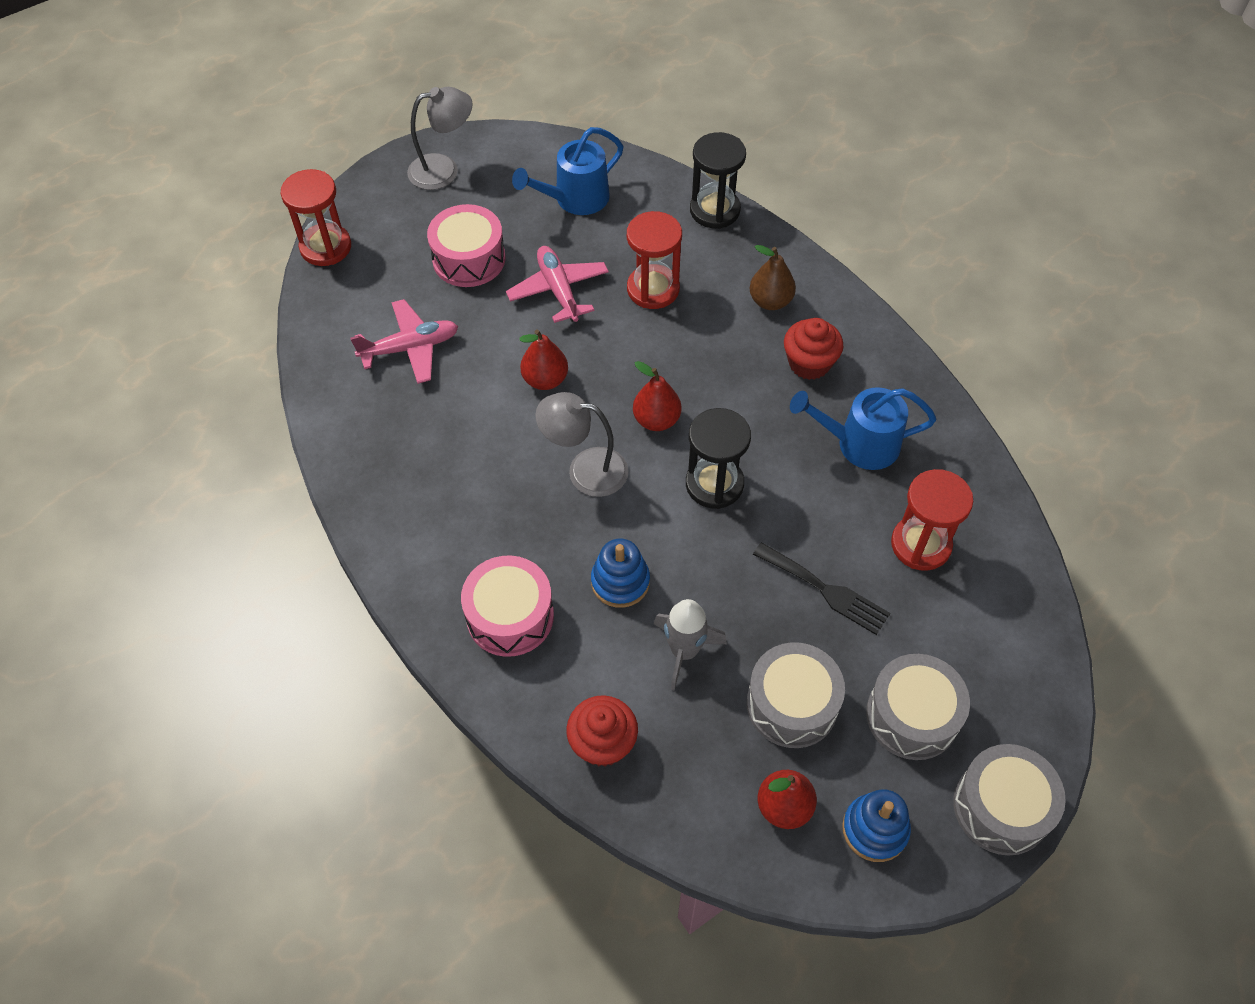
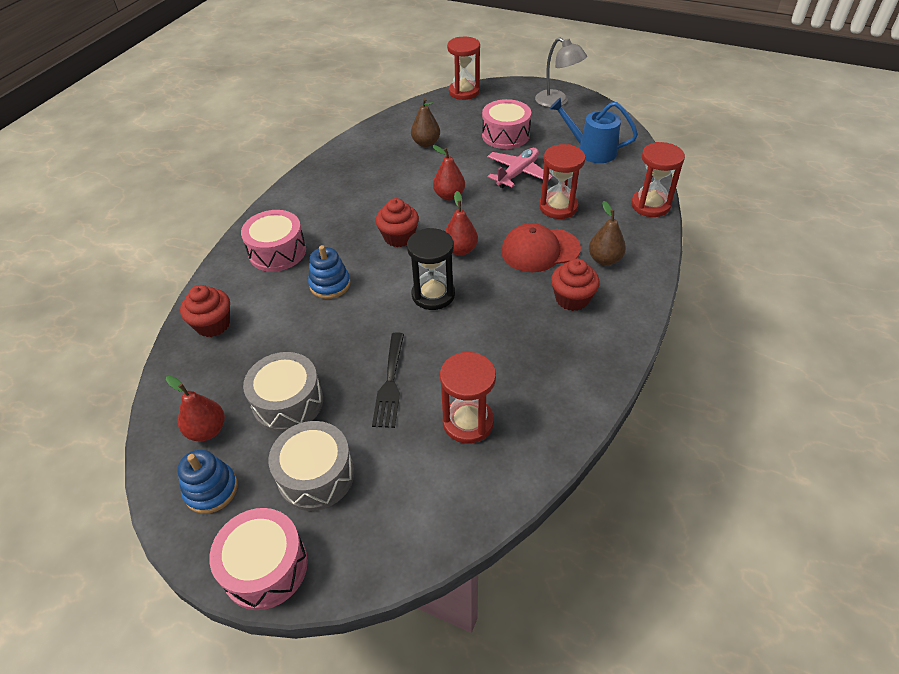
camera: 60 degrees right, 10 degrees down
pink plane [350,299,458,384] -> brown pear [411,98,440,147]
grey lamp [535,392,628,497] -> red cupcake [376,198,419,247]
grey rocket [654,599,727,690] -> none
black hourglass [690,132,746,229] -> red hourglass [631,142,685,217]
blue watering can [790,387,936,470] -> none
grey drum [953,744,1066,855] -> pink drum [209,508,308,610]
none -> red cap [501,223,581,272]

